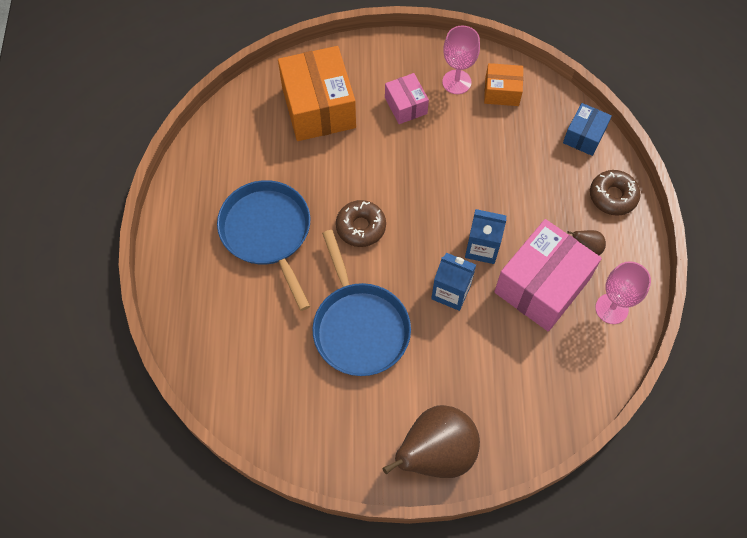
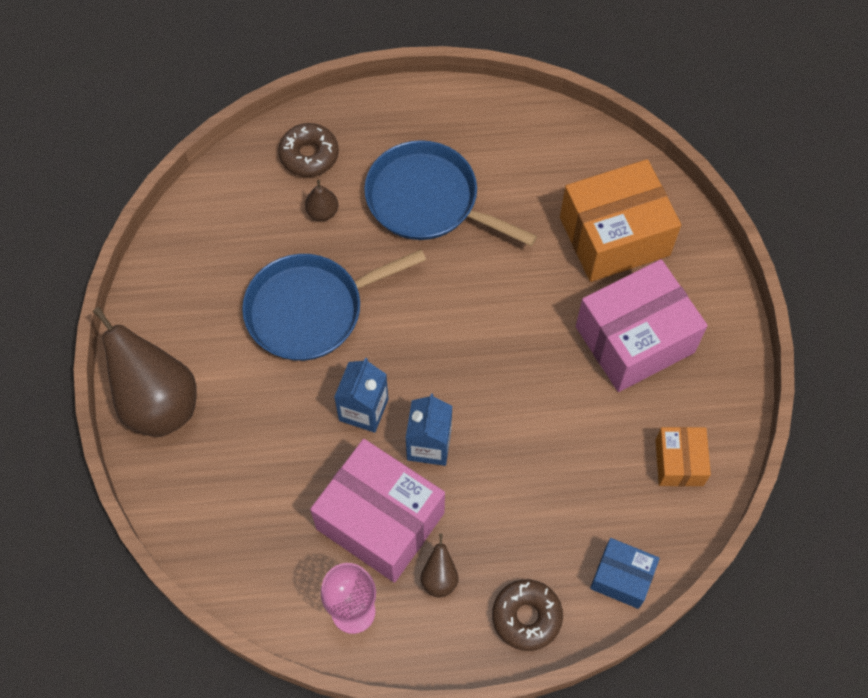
camera: 85 degrees right, 0 degrees up
blue pan [217,180,310,311] -> blue pan turned 120 degrees counterclockwise [364,140,537,246]
brown donut [336,200,386,247] -> brown donut moved to [278,123,339,177]
pink box [385,73,429,124] -> pink box [576,259,708,392], size x1.91
pink goblet [442,26,480,94] -> none
none -> brown pear [305,180,339,221]

